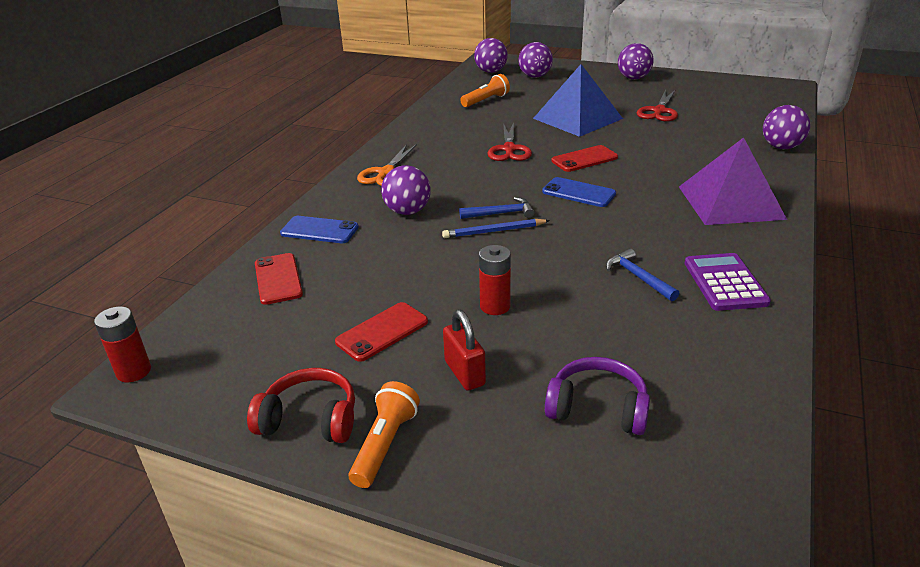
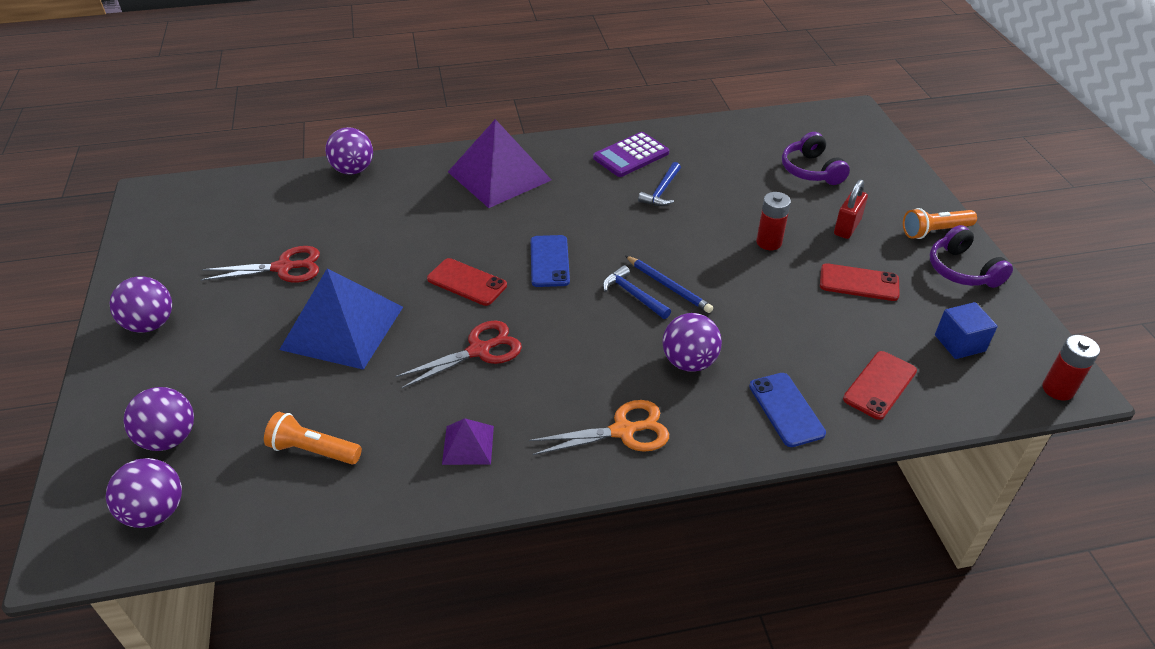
camera: 125 degrees left, 10 degrees up
red headphones [247,368,355,443] -> purple headphones [930,225,1013,288]
none -> purple pyramid [442,418,494,465]
none -> blue cube [935,302,997,359]

